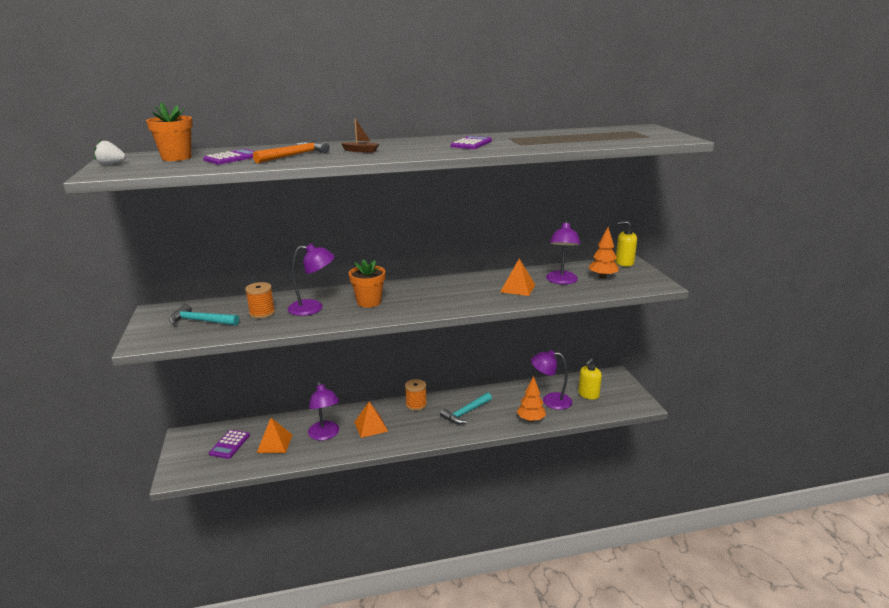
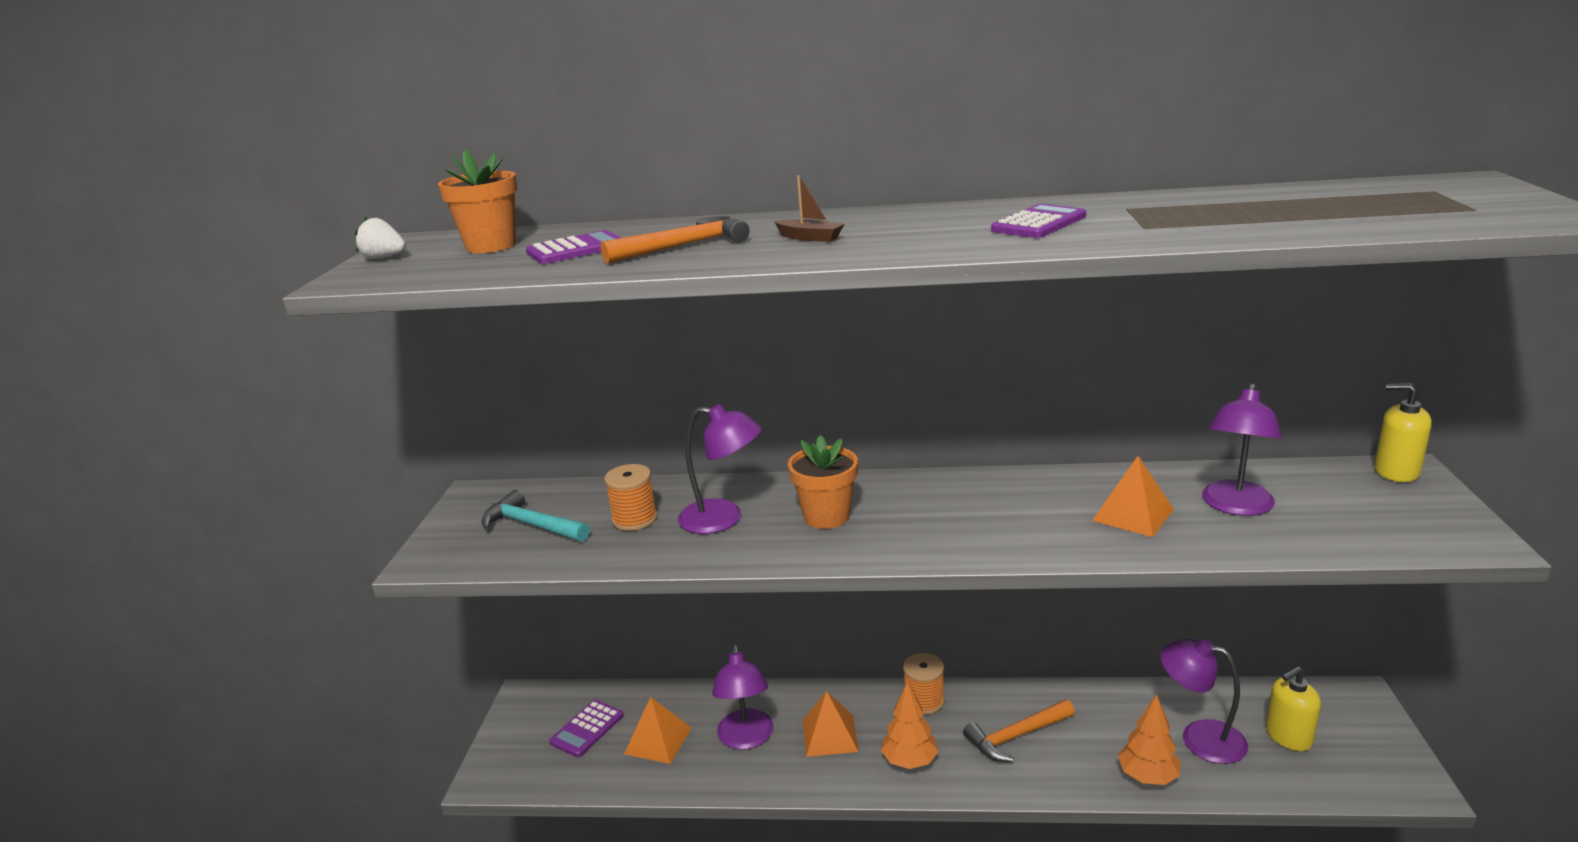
camera: 20 degrees right, 0 degrees up
turquoise hammer [440,393,492,424] -> orange hammer [963,699,1075,762]
orange tree [588,227,619,279] -> orange tree moved to [881,681,939,769]

